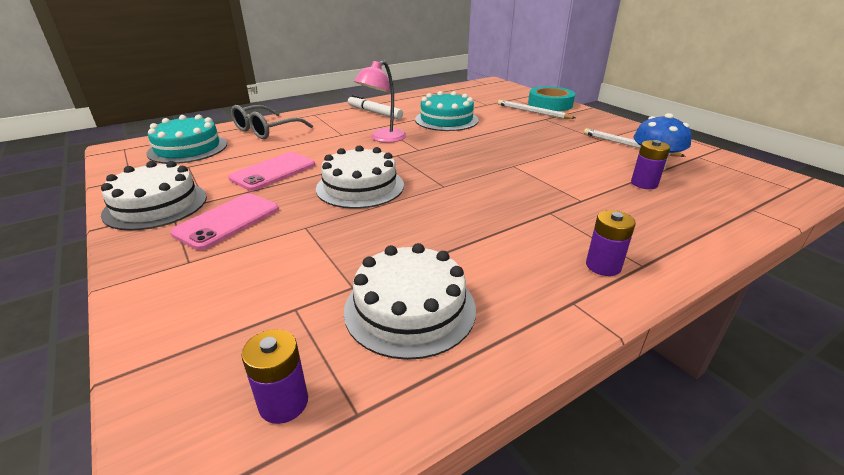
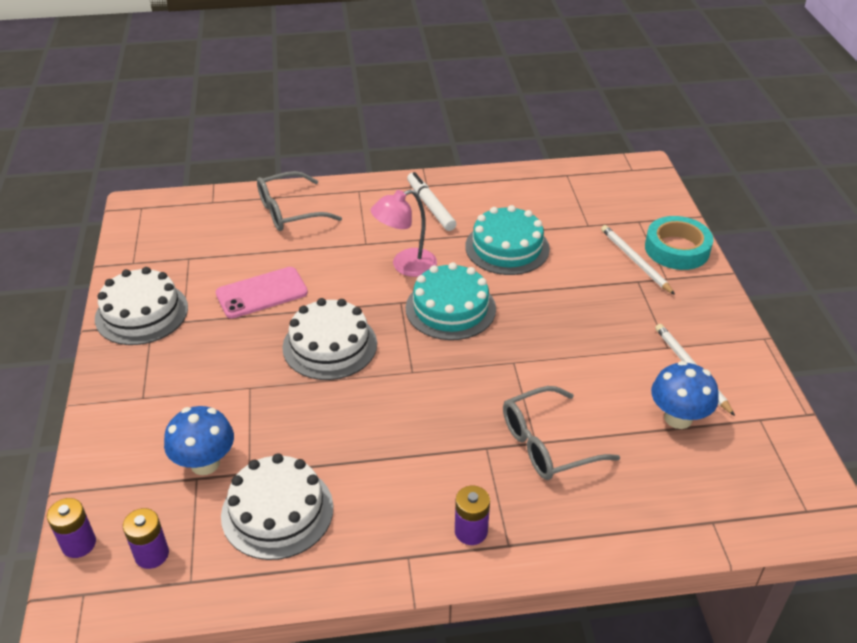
camera: 25 degrees right, 10 degrees up
turquoise cake [146,115,227,164] -> turquoise cake moved to [406,262,496,340]
pink phone [170,193,279,250] -> none
purple battery [631,140,670,189] -> purple battery moved to [47,498,96,558]
none -> blue mushroom [164,406,234,475]
none -> grey glasses [503,386,620,480]

